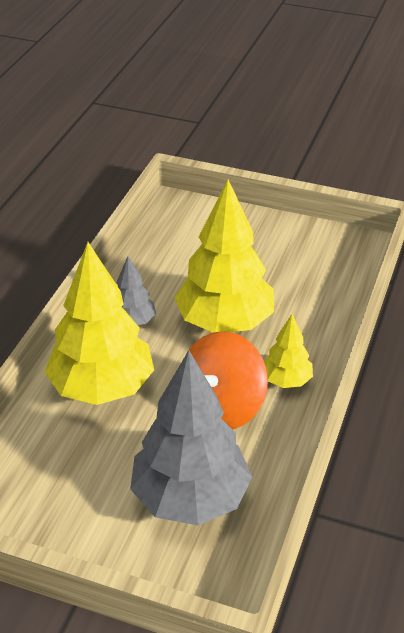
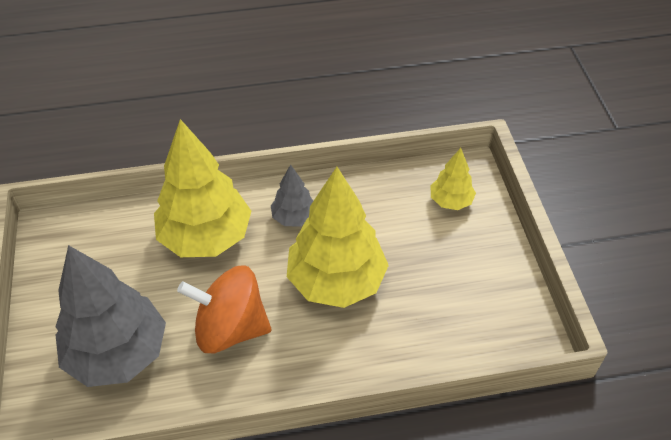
camera: 60 degrees right, 10 degrees up
yellow tree [264,314,313,388] -> yellow tree moved to [430,148,476,210]

